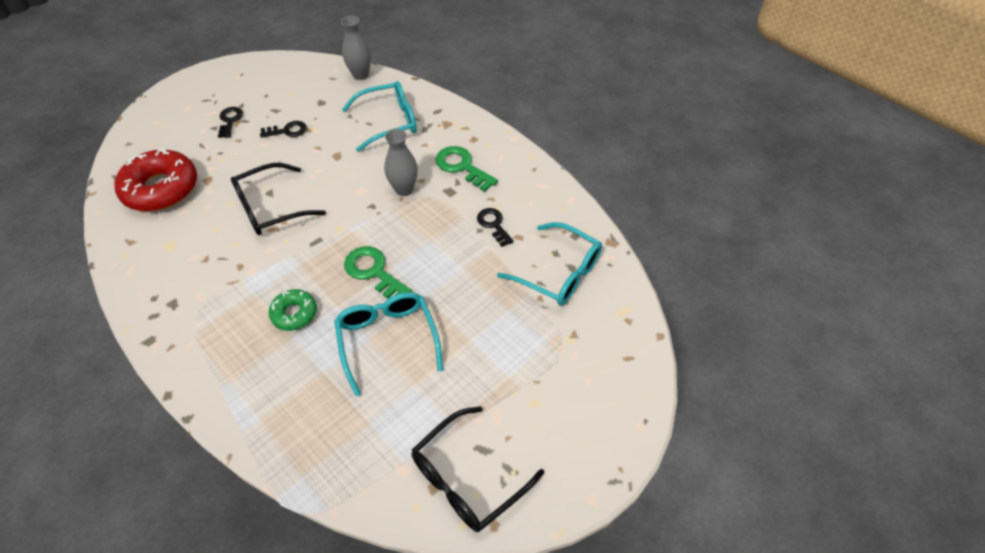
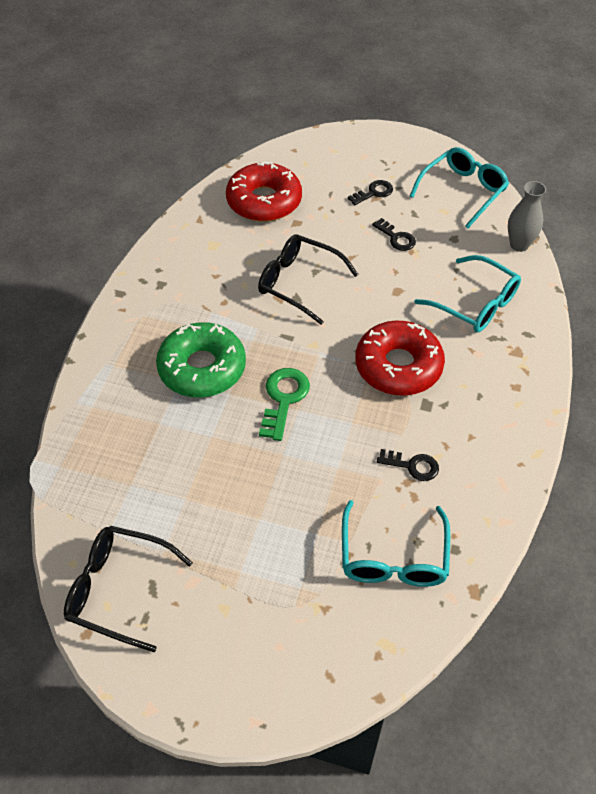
camera: 60 degrees right, 0 degrees up
green donut [269,289,317,331] -> green donut [156,322,246,398], size x1.90
turquoise glasses [334,292,443,396] -> turquoise glasses moved to [410,147,509,228]
grey vase [384,129,418,196] -> red donut [355,321,445,396]
green key [435,146,498,192] -> none
black key [477,208,514,247] -> black key turned 75 degrees clockwise [377,449,439,481]

